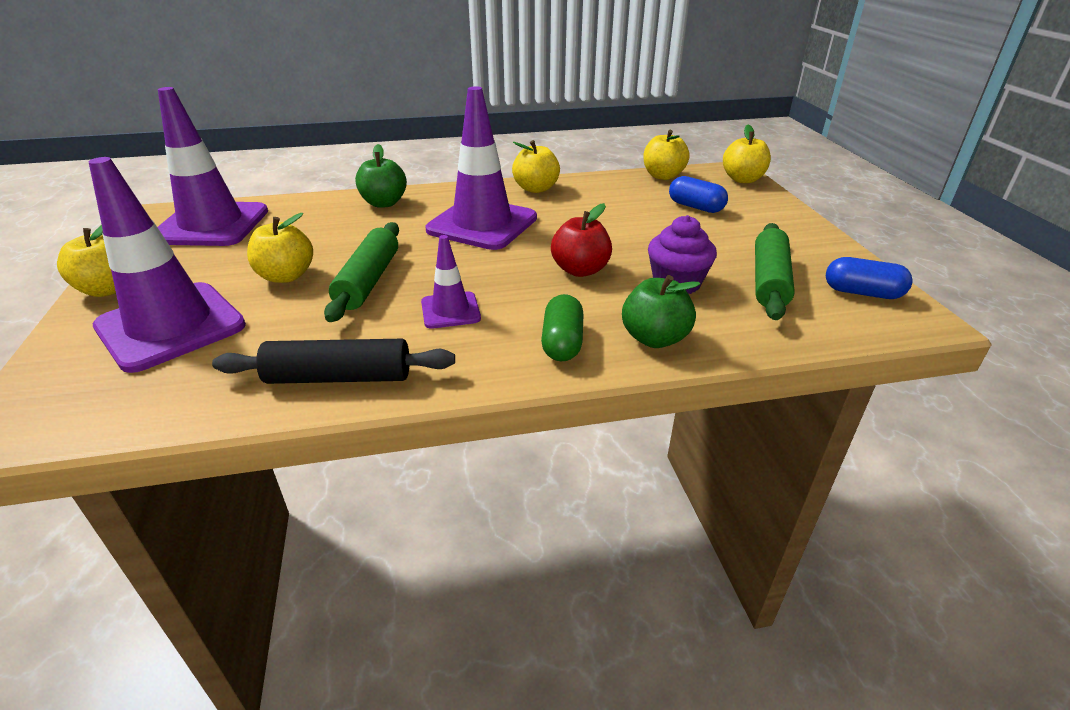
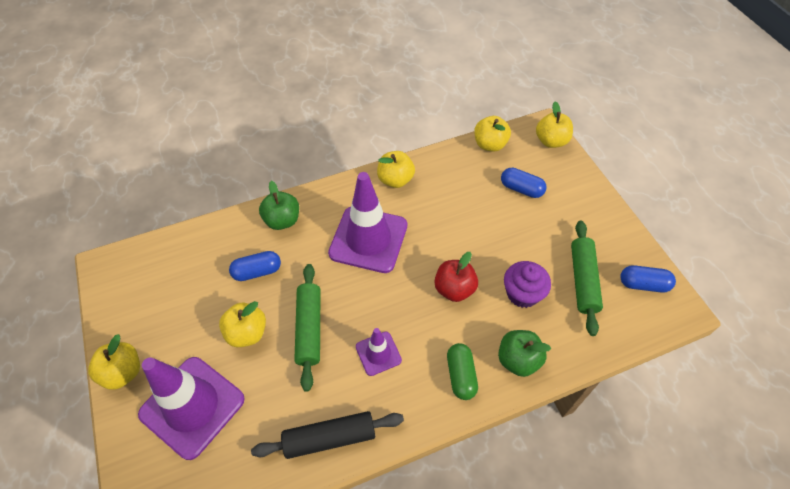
camera: 10 degrees left, 20 degrees up
purple traffic cone [157,87,268,246] -> none
none -> blue capsule [229,251,281,281]

